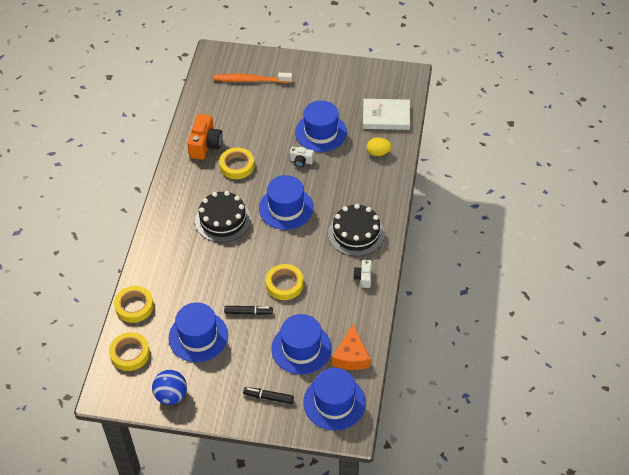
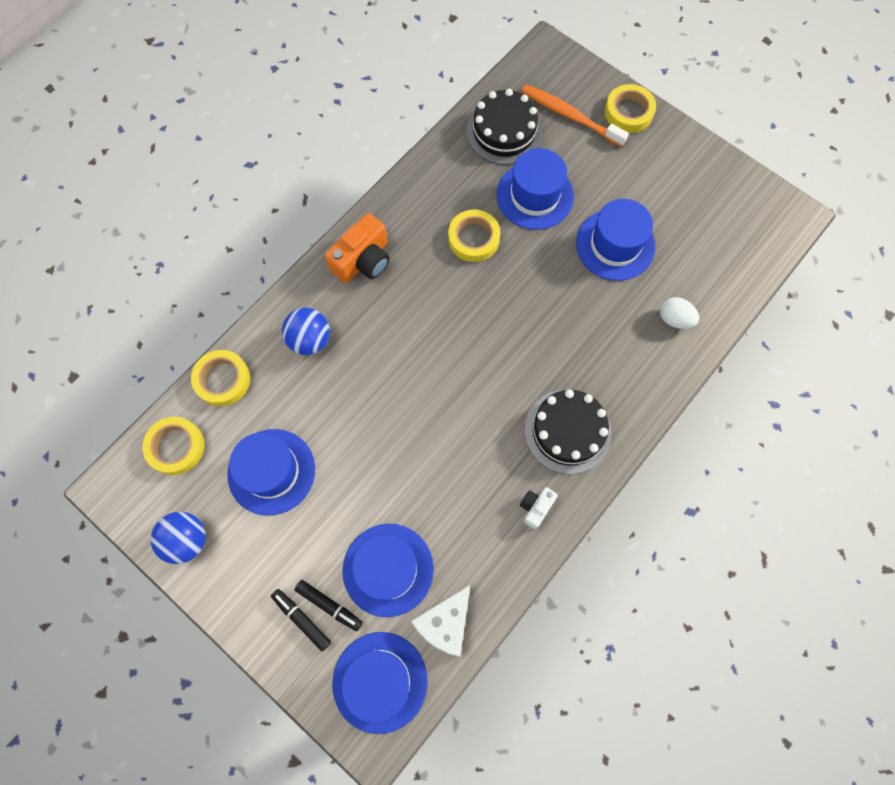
camera: 30 degrees right, 20 degrees up
orange camera [187,114,223,160] -> orange camera moved to [325,213,389,283]
black cake [195,191,251,243] -> black cake moved to [466,89,542,165]
black marker [224,306,273,315] -> black marker moved to [295,580,363,631]
blue hat [259,175,314,230] -> blue hat moved to [496,148,574,230]
yellow tape [266,264,304,300] -> yellow tape moved to [605,84,656,133]
white camera [290,146,314,167] -> none
orange cheese [332,324,371,370] -> white cheese [411,585,470,657]
white book [363,99,410,130] -> none
yellow egg [367,137,392,156] -> white egg [660,297,699,329]
none -> blue ball [282,308,330,355]

